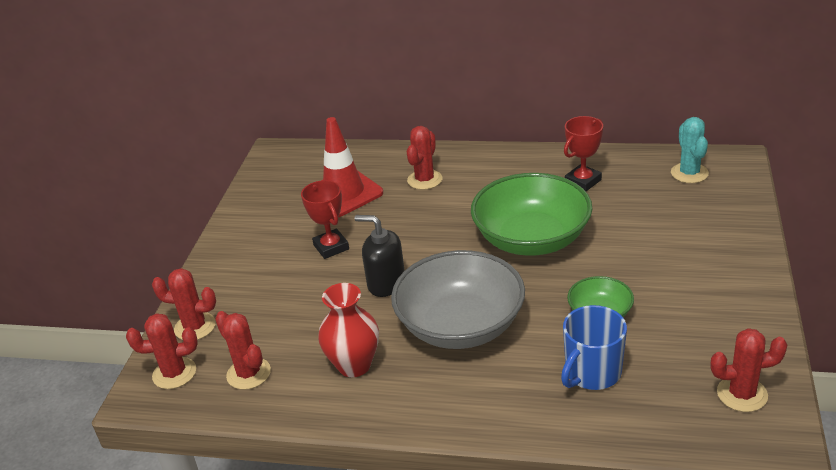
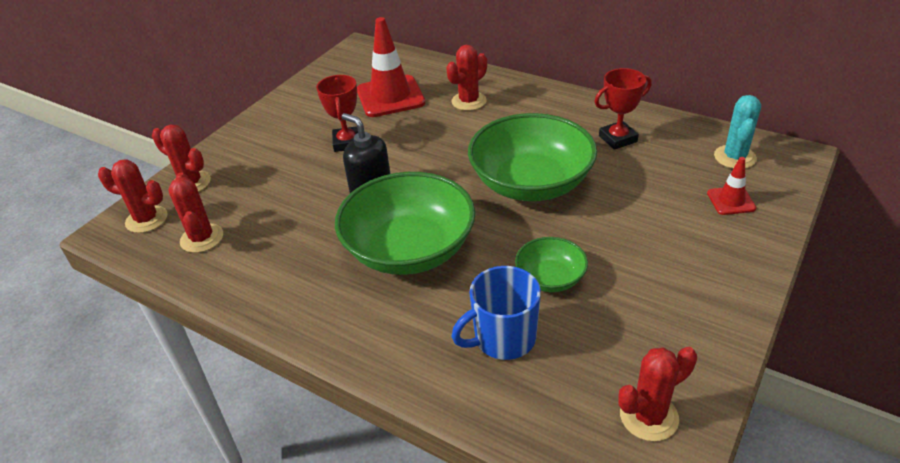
camera: 20 degrees right, 5 degrees up
red vase [318,283,379,377] -> none
grey bowl [391,250,525,349] -> green bowl [335,172,475,275]
red cactus [711,328,787,412] -> red cactus turned 45 degrees counterclockwise [618,347,697,441]
none -> red traffic cone [707,157,757,215]

